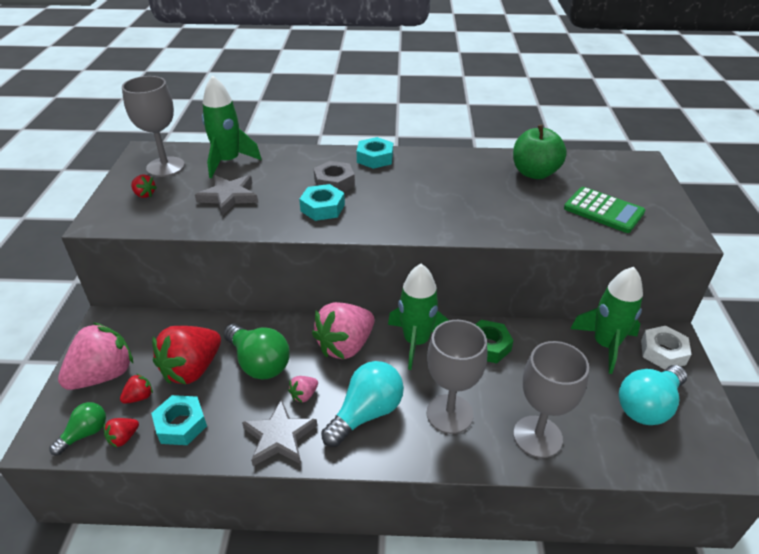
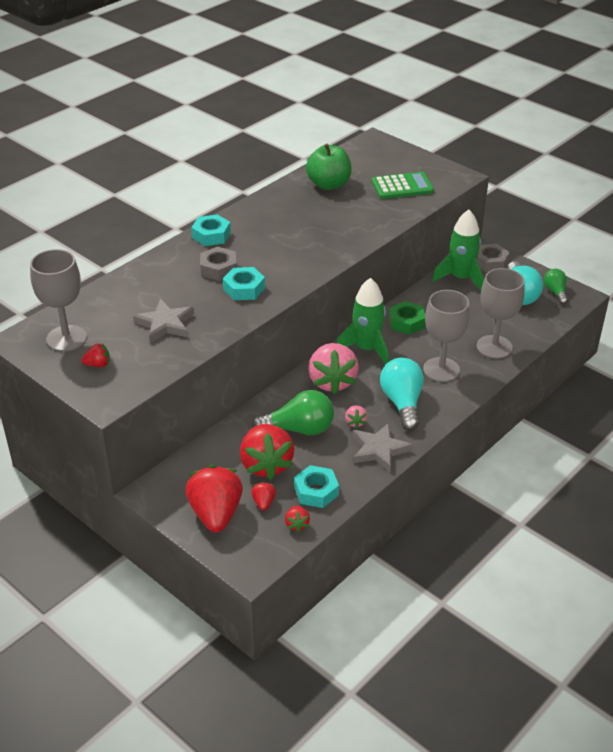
camera: 50 degrees left, 0 degrees up
green light bulb [49,402,106,455] -> green light bulb moved to [544,269,568,304]
pink strawberry [58,323,133,390] -> red strawberry [185,465,243,532]
green rocket [202,75,262,178] -> none
white nut [641,326,692,370] -> grey nut [477,244,510,272]

